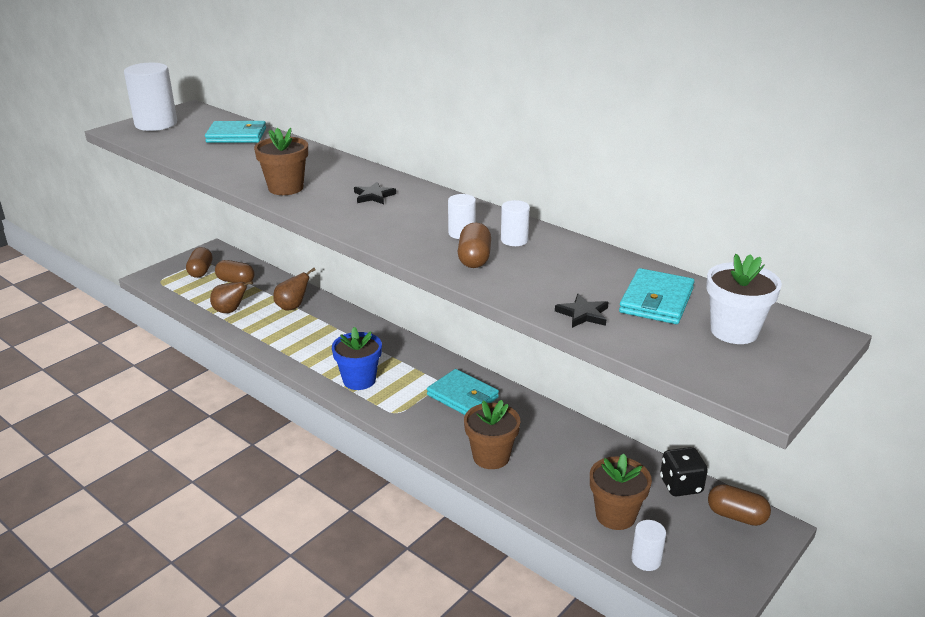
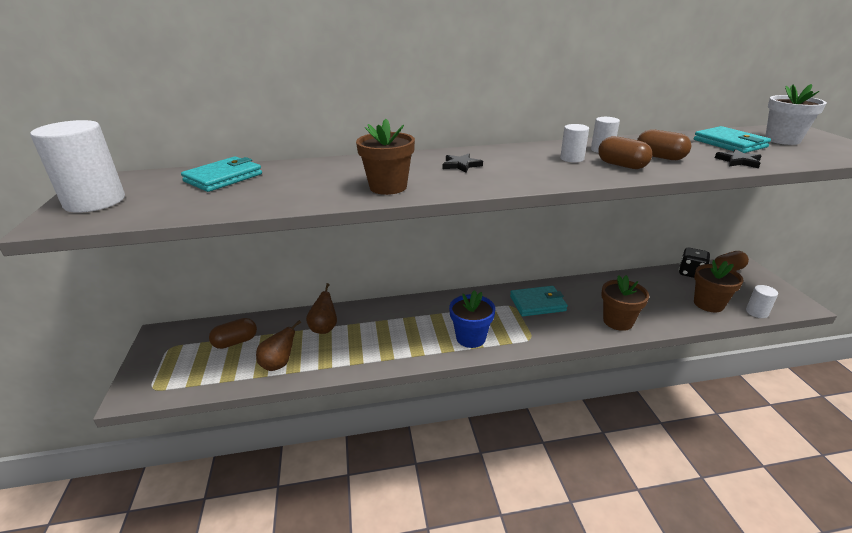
camera: 50 degrees left, 0 degrees up
brown capsule [186,247,213,278] -> brown capsule moved to [637,129,691,160]

